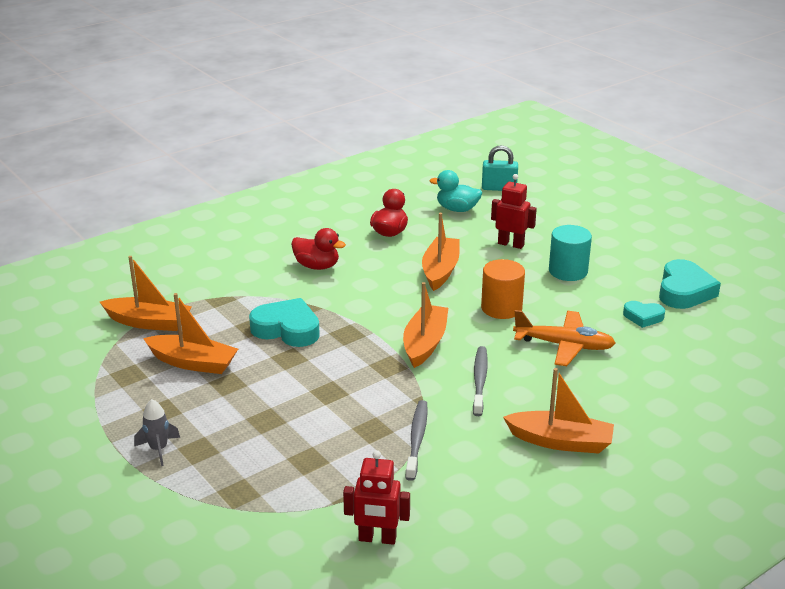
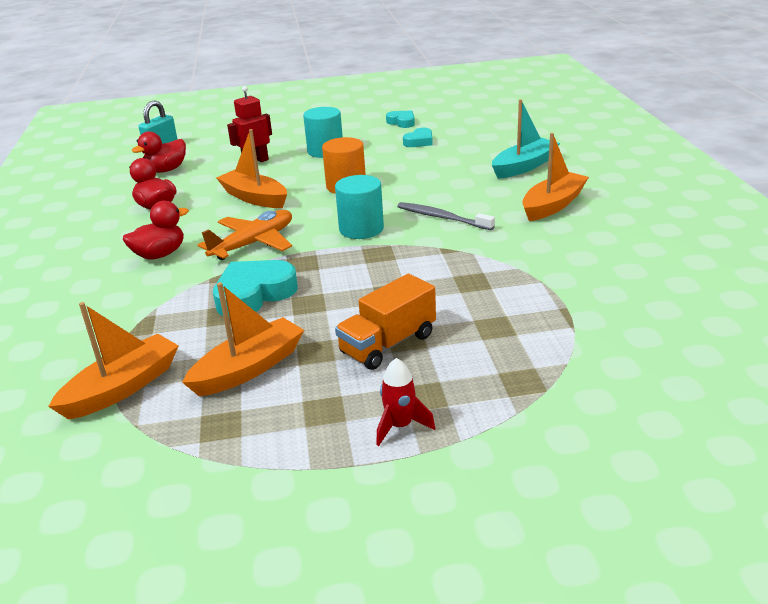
camera: 60 degrees left, 0 degrees up
grey rocket [134,399,180,466] -> red rocket [376,358,435,446]
red robot [343,450,410,545] -> none
orange boat [403,282,448,368] -> turquoise cylinder [335,175,384,239]
grey toothbrush [406,400,428,481] -> none
turquoise duck [429,170,482,212] -> red duck [132,131,186,173]
orange plane [513,310,616,366] -> orange plane moved to [198,210,292,260]
turquoise heart [659,259,721,309] -> turquoise heart [386,111,415,128], size x0.57
none -> orange truck [335,274,436,370]
none -> turquoise boat [492,99,560,179]

